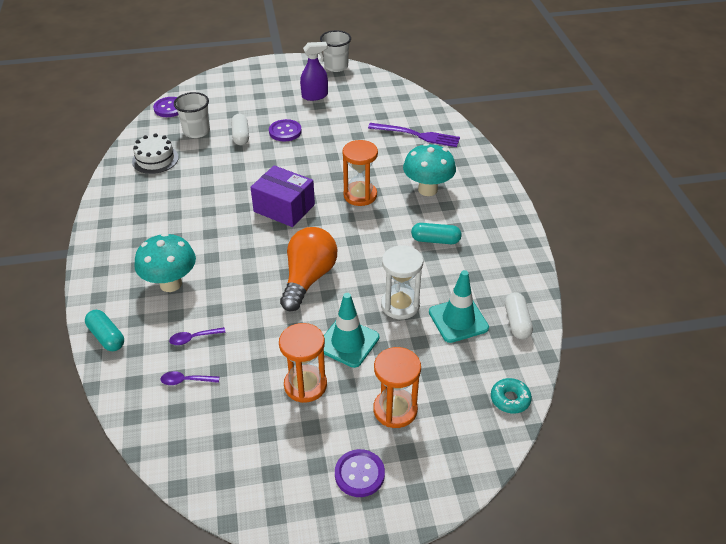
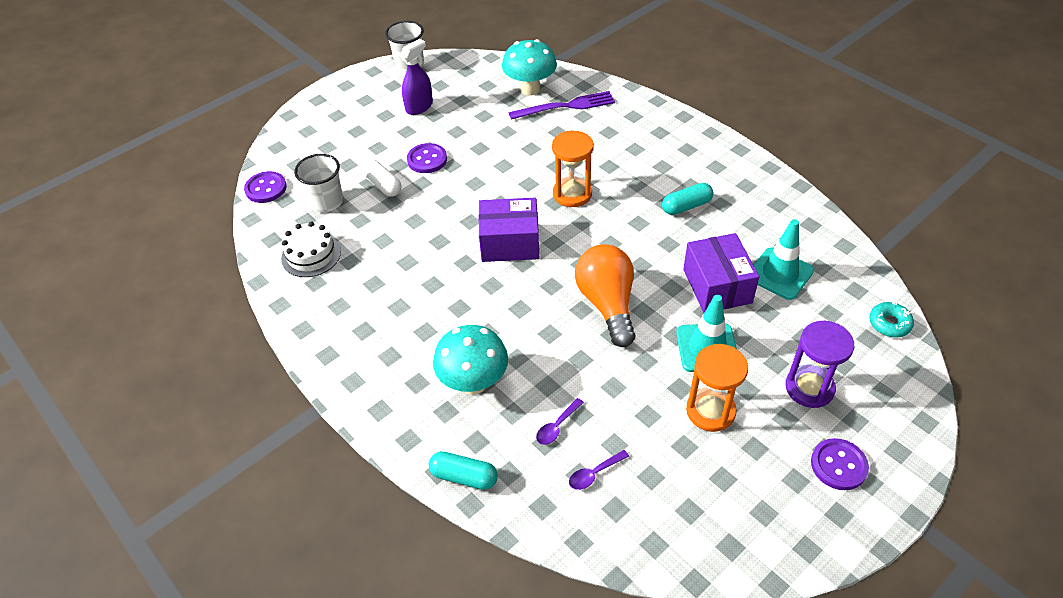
camera: 30 degrees left, 5 degrees up
orange hourglass [373,347,421,428] -> purple hourglass [785,321,854,408]
white hourglass [381,245,423,319] -> purple box [683,233,759,313]
turquoise mushroom [403,143,456,196] -> turquoise mushroom moved to [502,39,557,96]
white capsule [505,292,533,339] -> none

